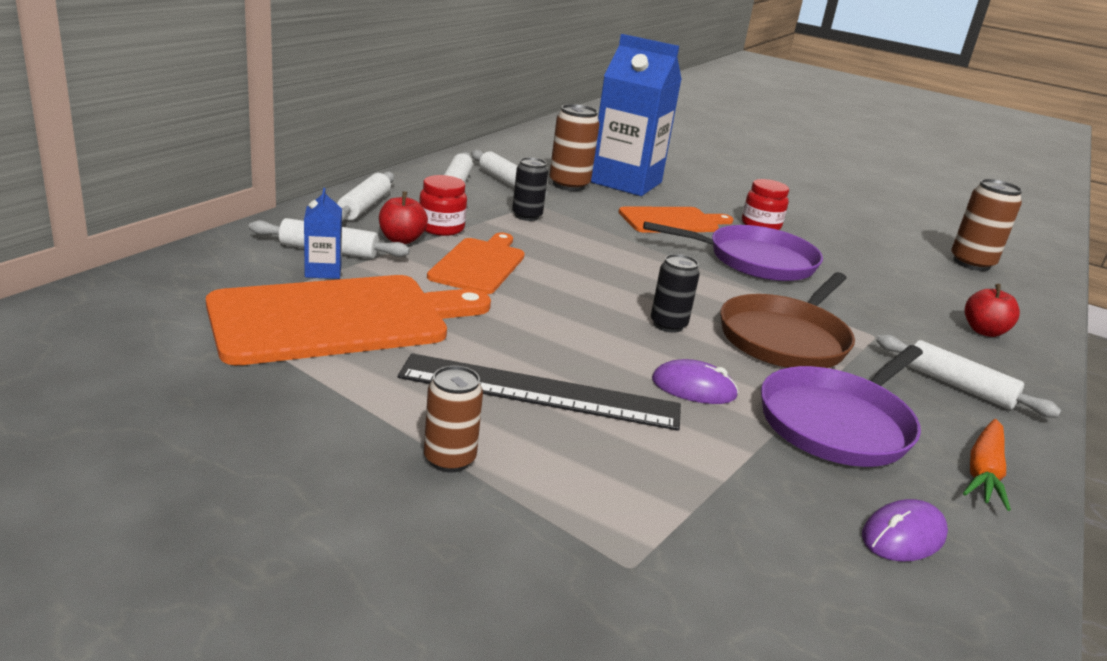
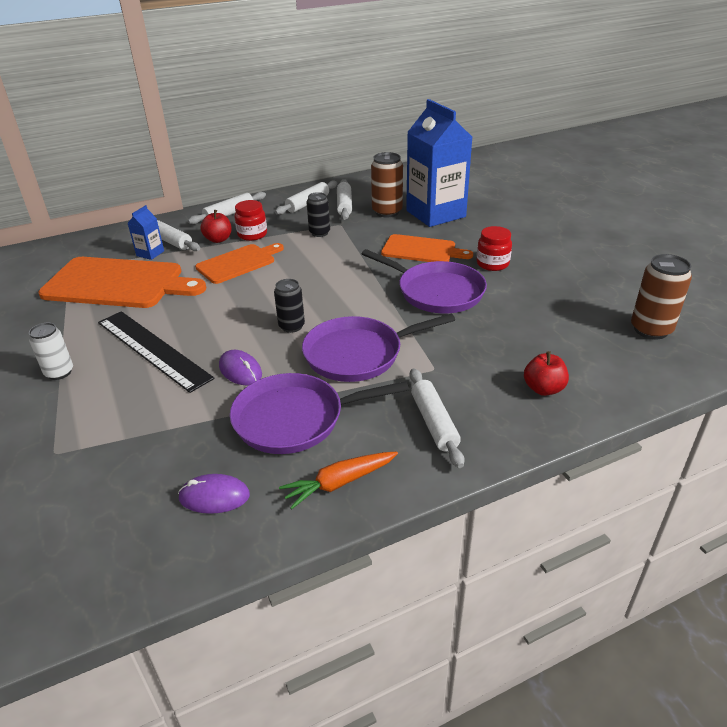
camera: 40 degrees right, 10 degrees up
brown can [424,366,483,472] -> white can [29,323,73,380]
brown pan [720,272,855,368] -> purple pan [302,314,455,382]

